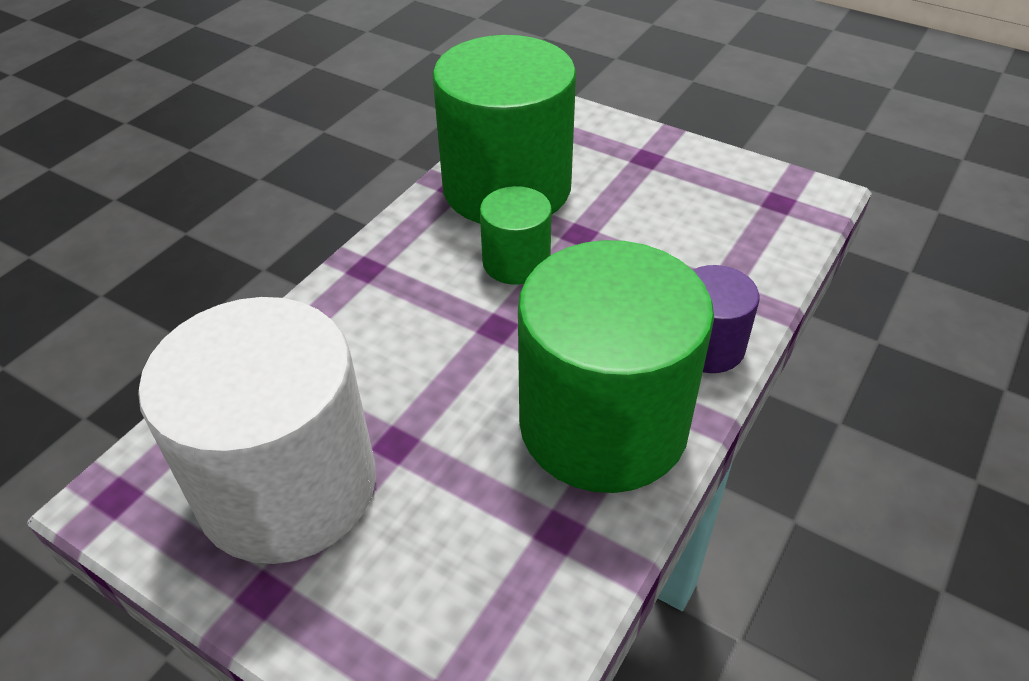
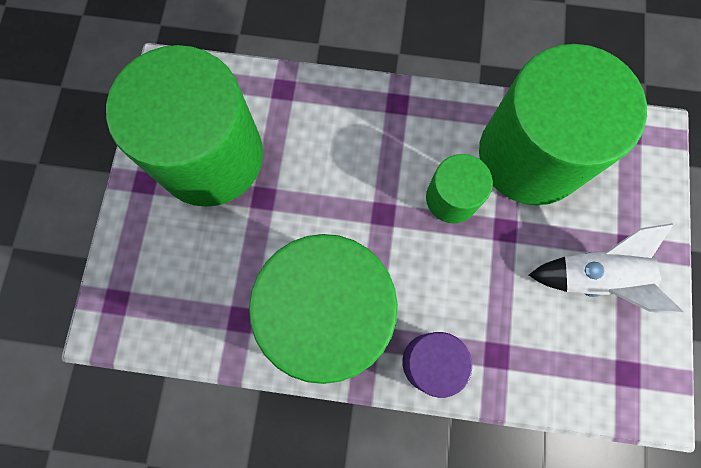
camera: 65 degrees right, 30 degrees up
white cylinder [138,297,376,564] -> green cylinder [106,45,263,207]
none -> white rocket [529,223,684,315]

